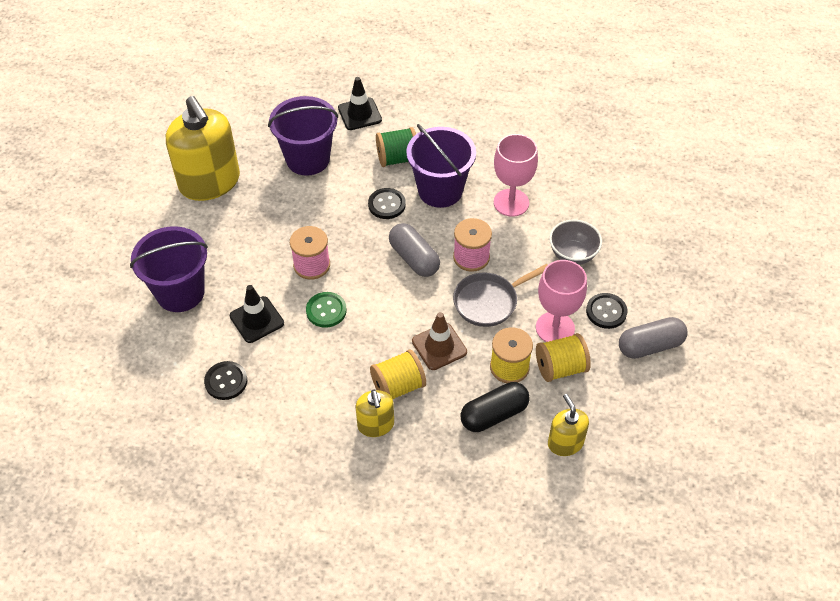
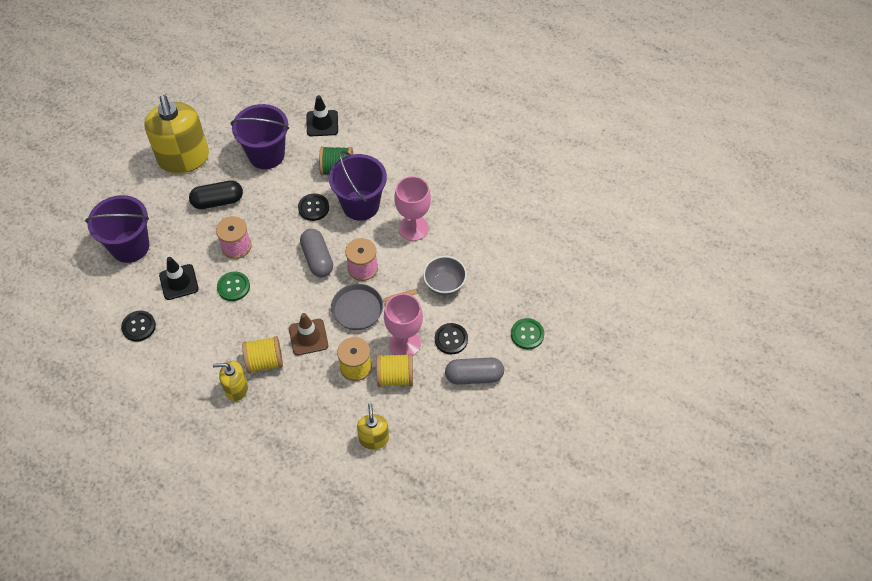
camera: 15 degrees right, 5 degrees up
yellow soap dispenser [356,390,394,437] -> yellow soap dispenser turned 90 degrees clockwise [213,361,248,401]
black capsule [460,382,530,432] -> black capsule moved to [189,180,243,209]
none -> green button [511,318,544,349]

